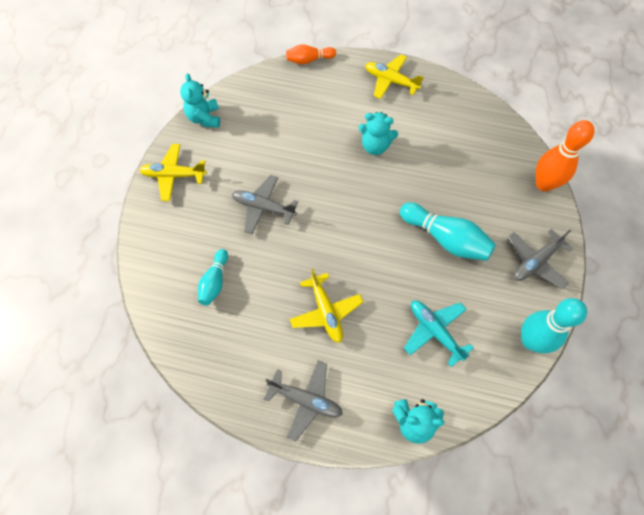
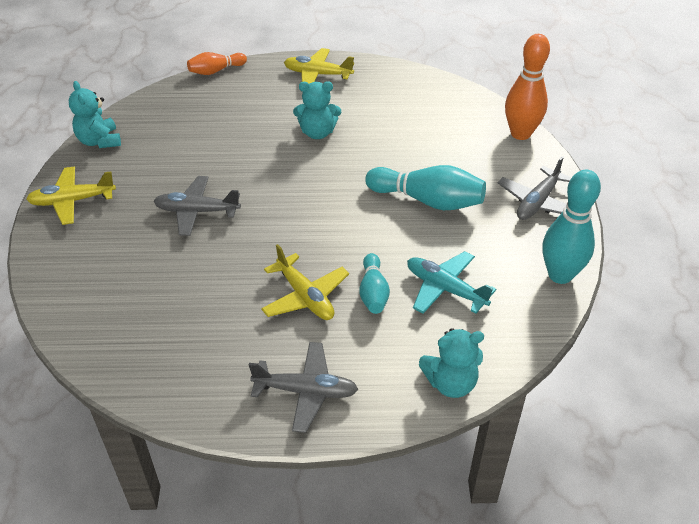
camera: 15 degrees left, 20 degrees down
turquoise bowling pin [198,249,228,306] -> turquoise bowling pin moved to [359,253,390,314]

